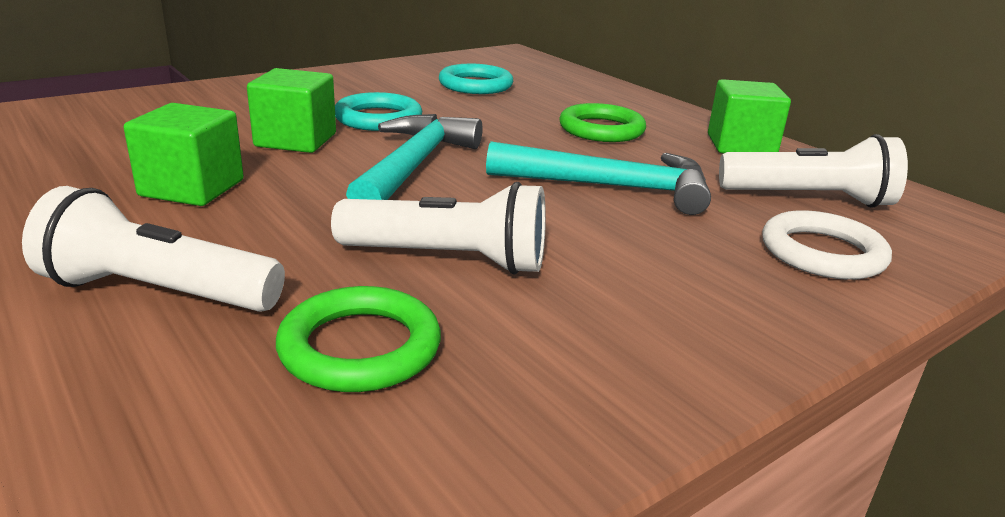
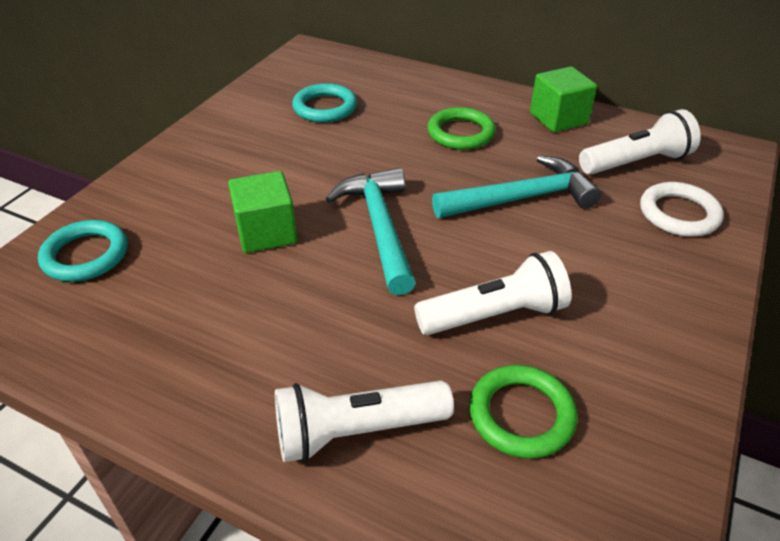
camera: 25 degrees left, 15 degrees up
green cube [124,103,244,206] -> none
turquoise ring [335,92,422,131] -> turquoise ring moved to [38,220,128,282]

